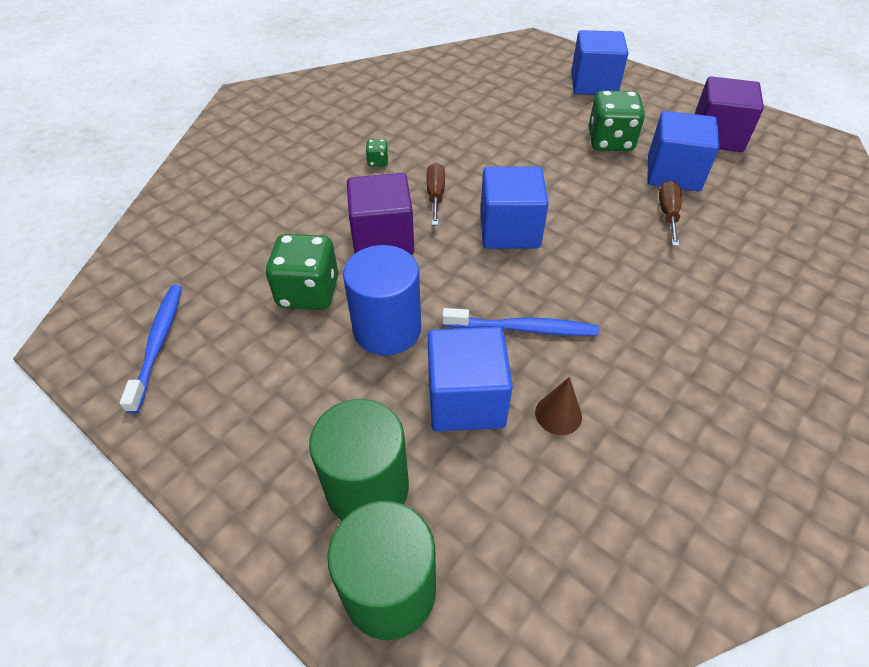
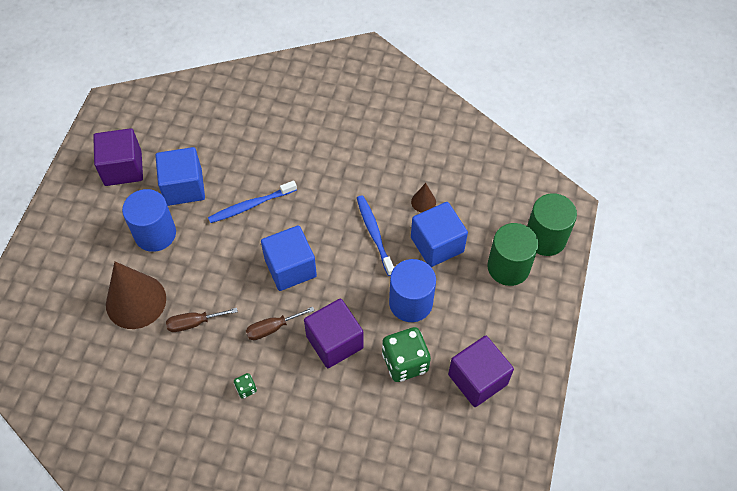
camera: 115 degrees left, 10 degrees up
blue toothbrush [120,285,182,414] -> blue toothbrush moved to [208,181,297,223]
blue cube [571,30,628,95] -> none
green dice [588,90,645,151] -> blue cylinder [122,189,176,252]
brown screwdriver [659,180,682,246] -> brown screwdriver moved to [166,308,238,332]
none -> brown cone [106,262,166,329]
none -> purple cube [448,336,514,407]

